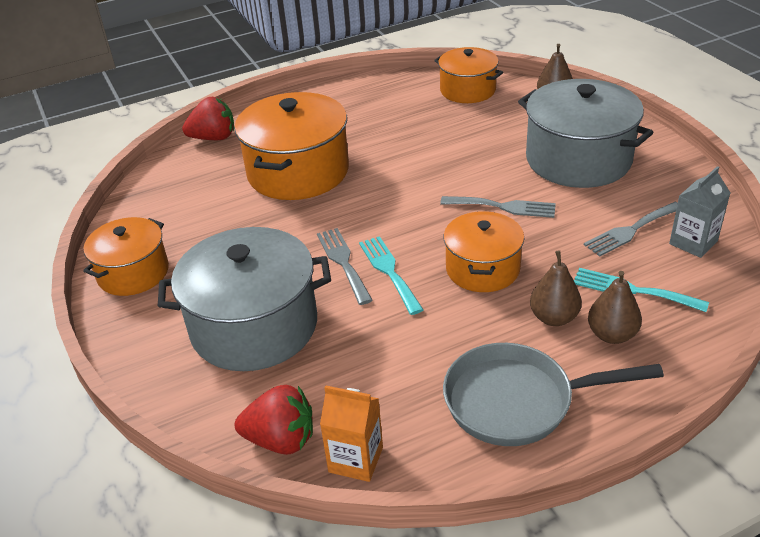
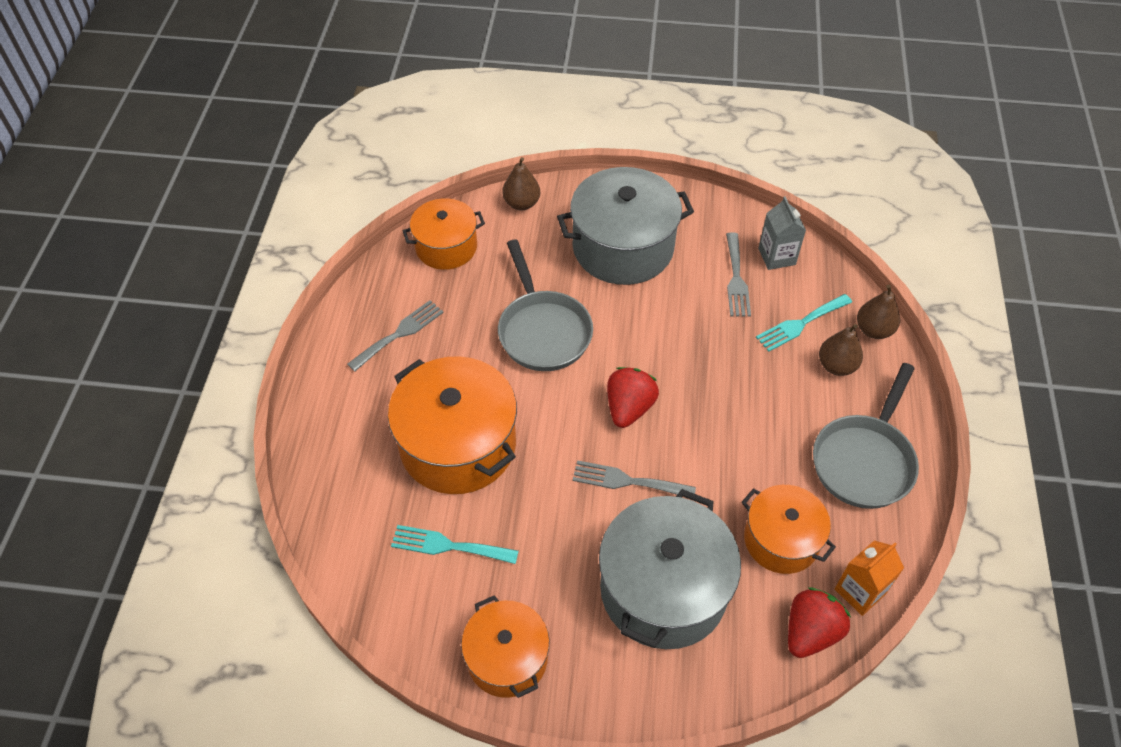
camera: 60 degrees left, 15 degrees up
red strawberry [182,97,234,140] -> red strawberry moved to [607,367,659,428]
turquoise fork [359,236,424,315] -> turquoise fork moved to [391,525,519,564]
grey fork [440,196,556,218] -> grey fork moved to [347,300,444,372]
orange pot [444,211,524,292] -> orange pot moved to [742,485,836,574]
brown pear [530,250,582,326] -> brown pear moved to [857,285,900,339]
none -> grey pan [498,240,593,371]

